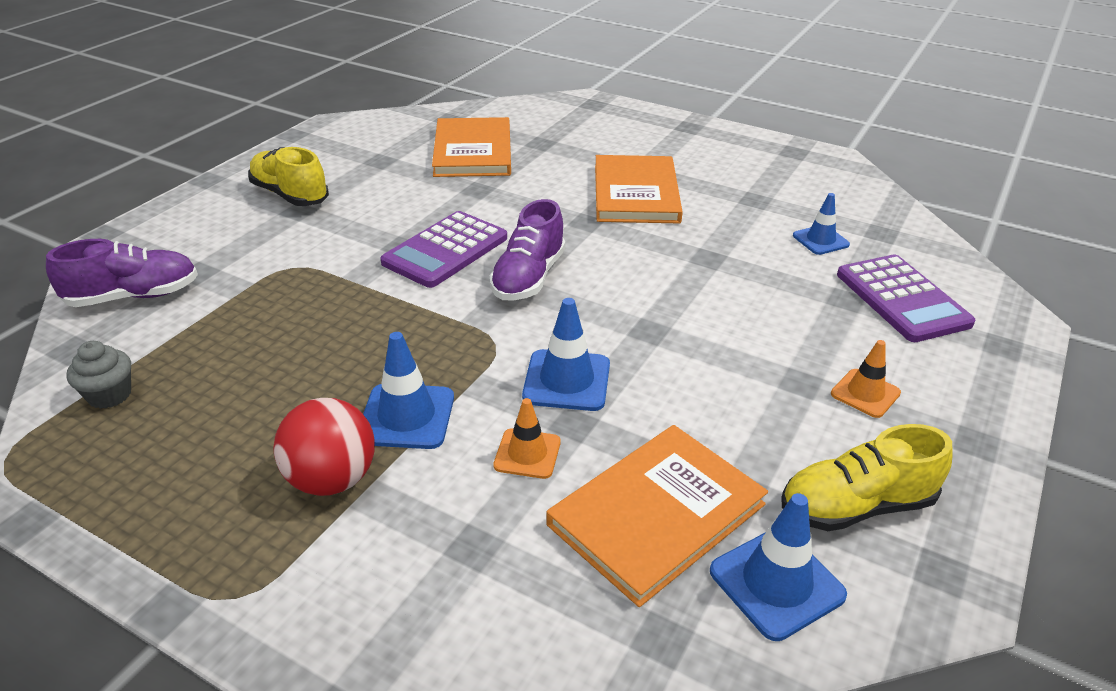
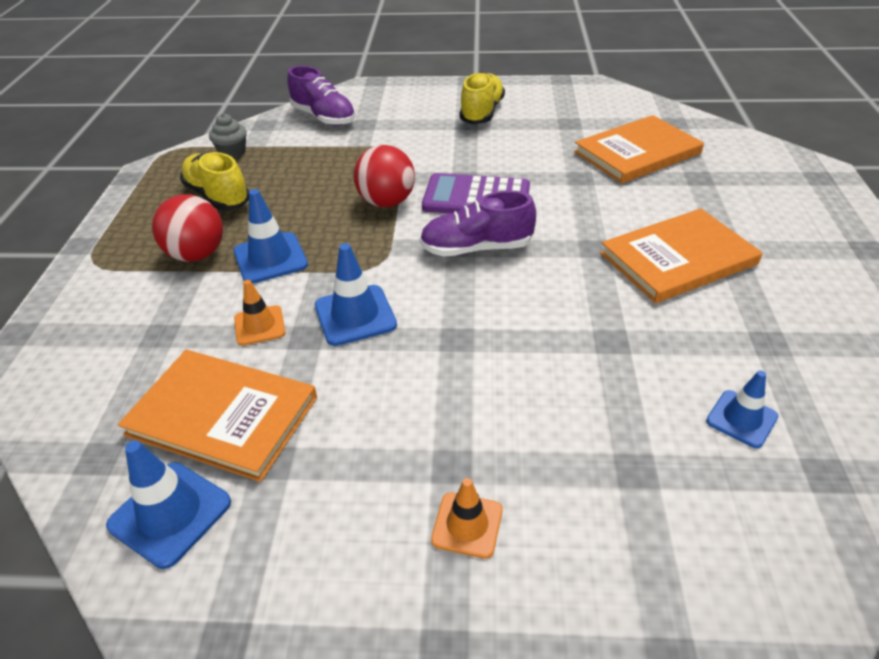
camera: 65 degrees right, 5 degrees up
yellow shoe [781,424,953,531] -> yellow shoe moved to [180,152,249,210]
purple calculator [837,254,975,342] -> none
none -> red ball [354,145,415,207]

